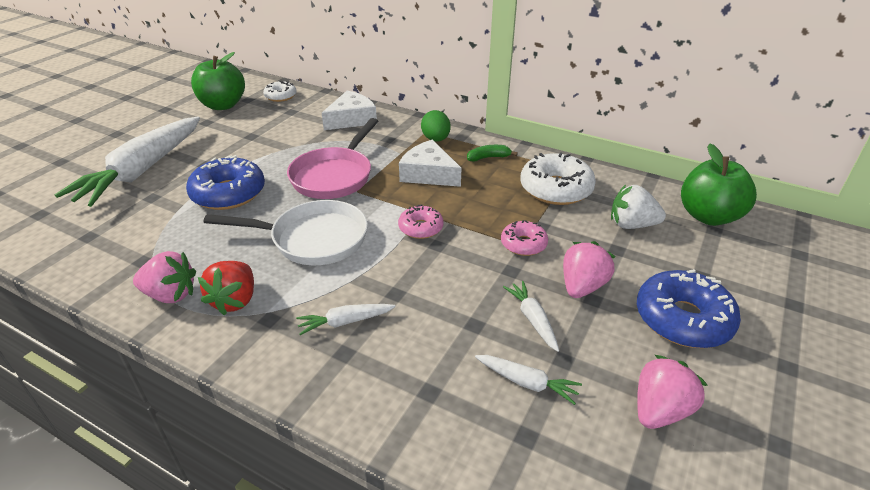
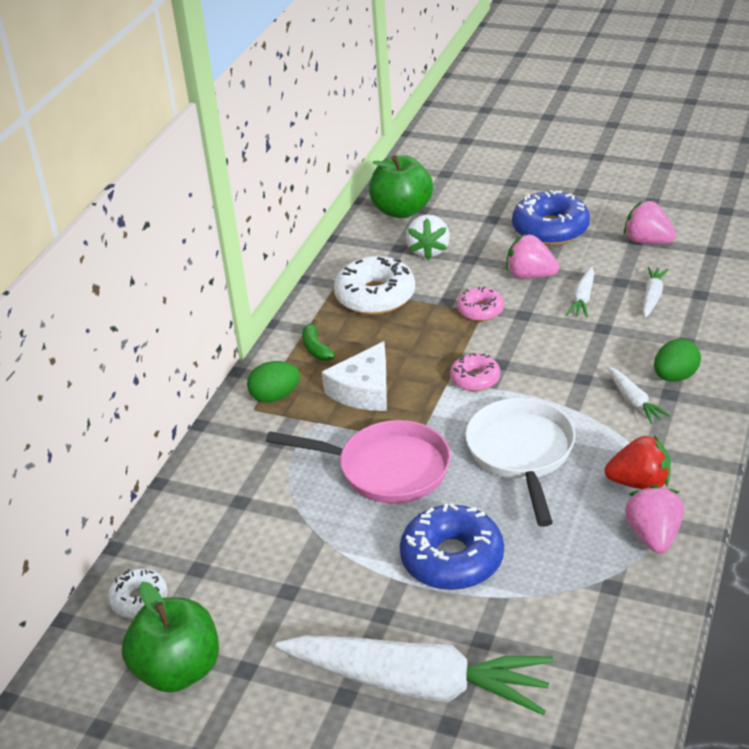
camera: 95 degrees left, 0 degrees up
white cheese [322,91,377,130] -> none
white carrot [503,281,559,352] -> white carrot turned 45 degrees counterclockwise [566,267,594,317]
none -> green egg [654,339,701,382]

